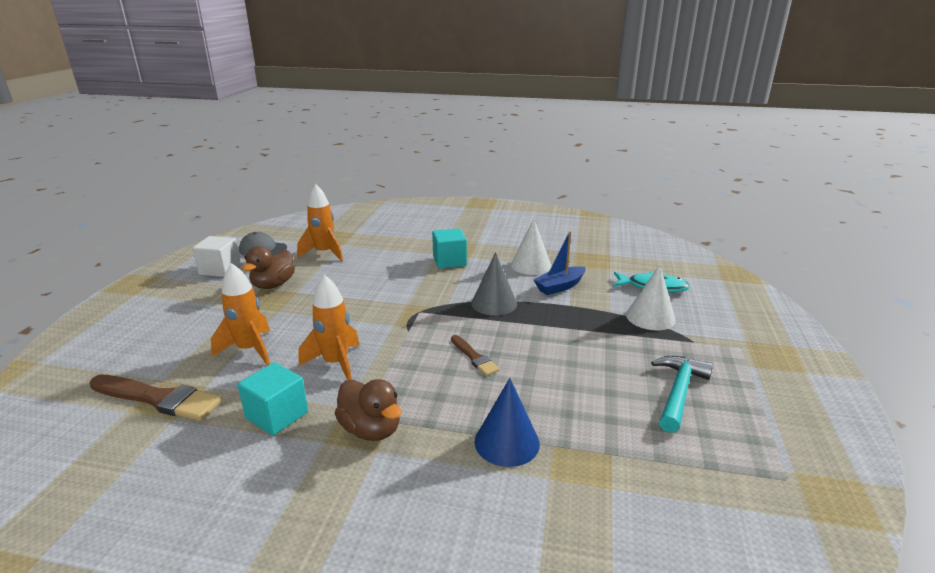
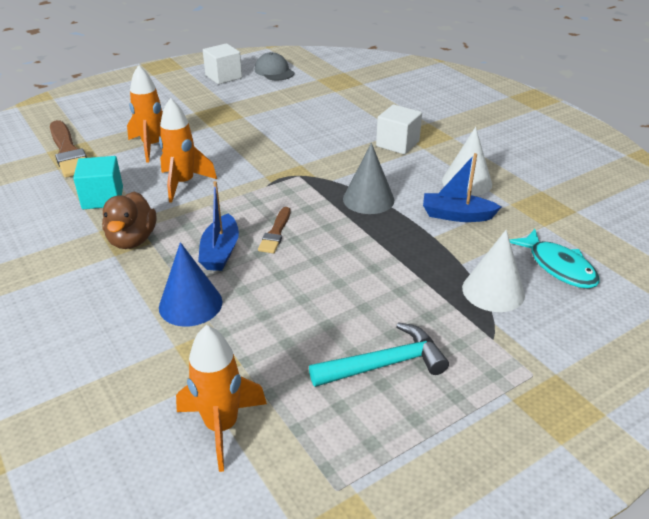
camera: 45 degrees right, 10 degrees up
brown duck [242,246,295,289] -> none
orange rocket [297,184,343,261] -> orange rocket moved to [176,325,267,472]
turquoise cube [432,228,467,269] -> white cube [376,104,422,154]
none -> blue boat [198,181,239,271]

